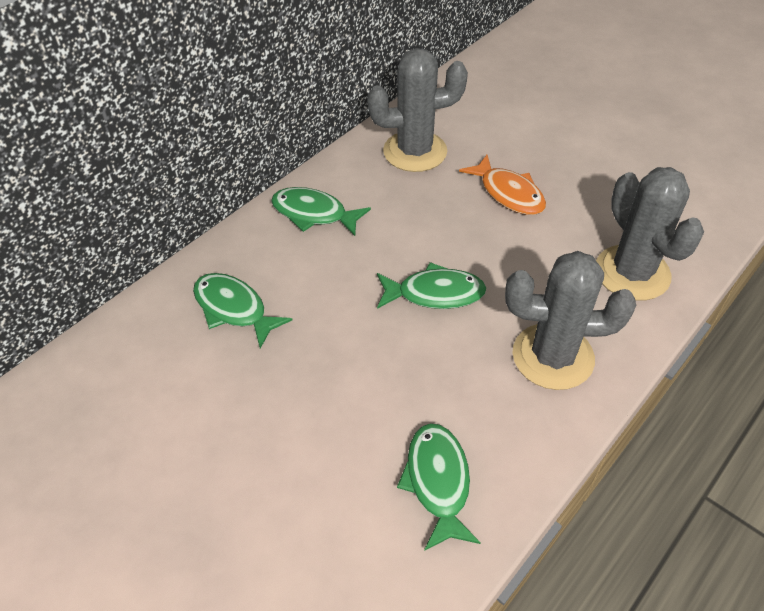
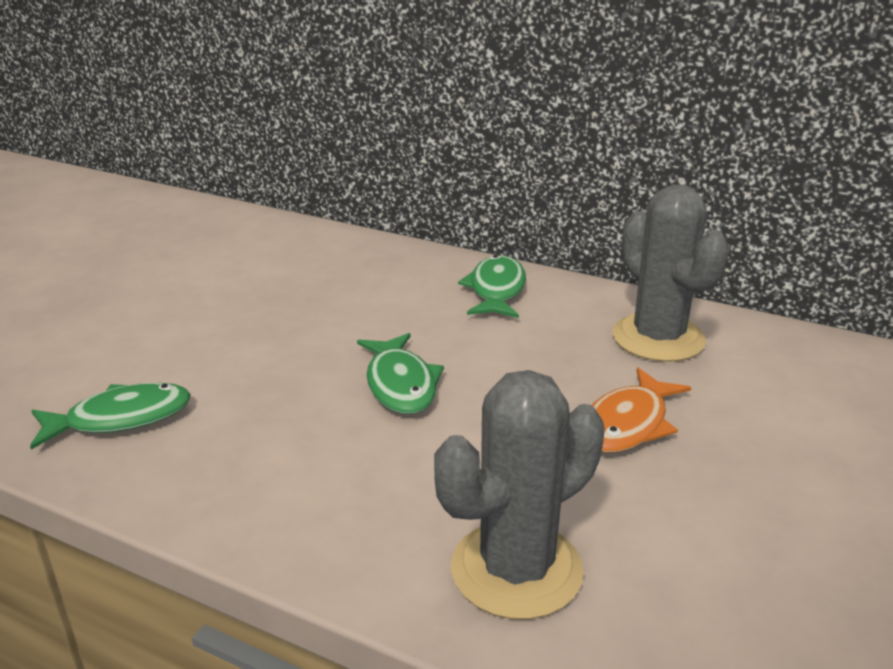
camera: 75 degrees right, 20 degrees down
green fish [193,273,292,348] -> none
grey cactus [505,251,636,390] -> none

